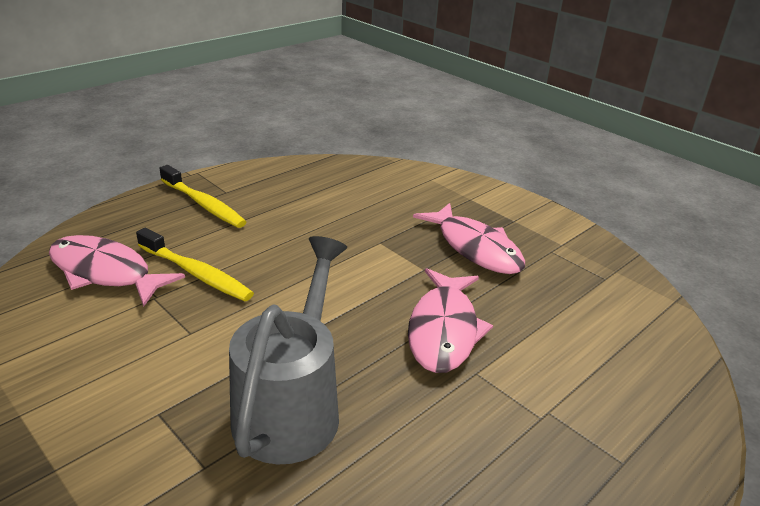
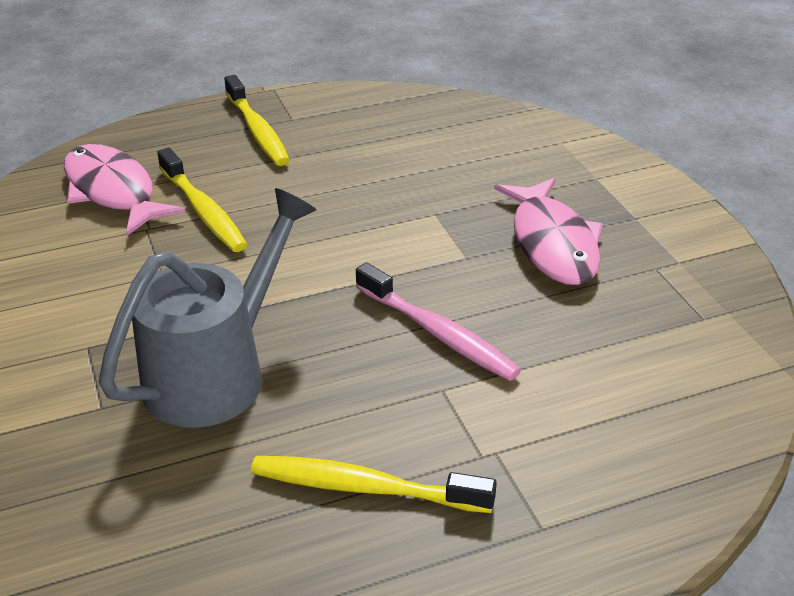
camera: 25 degrees right, 5 degrees up
pink fish [408,268,493,373] -> pink toothbrush [356,262,521,381]
none -> yellow toothbrush [251,456,497,513]

